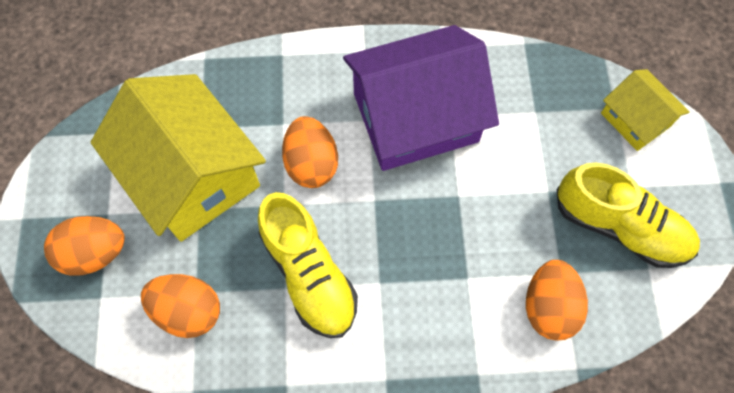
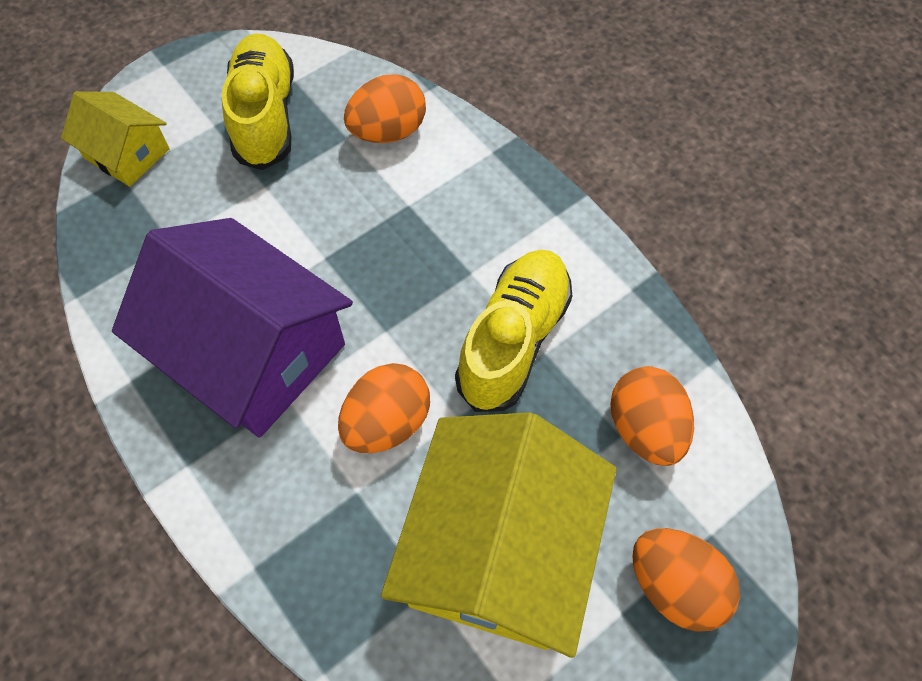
camera: 125 degrees left, 5 degrees down
yellow house [601,69,690,151] -> yellow house turned 75 degrees counterclockwise [61,91,170,187]

